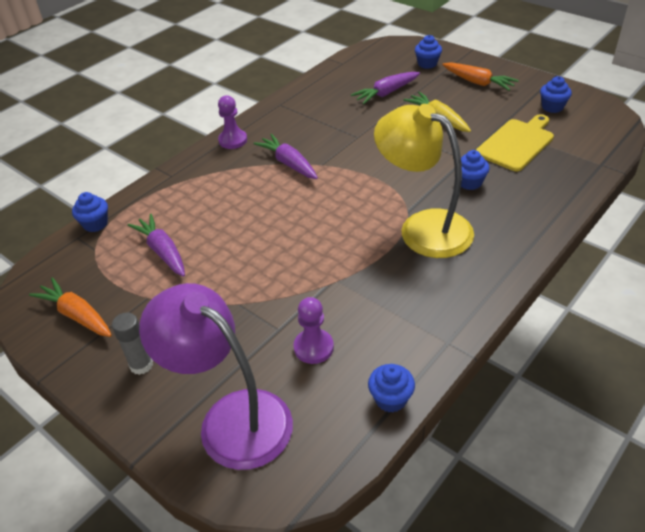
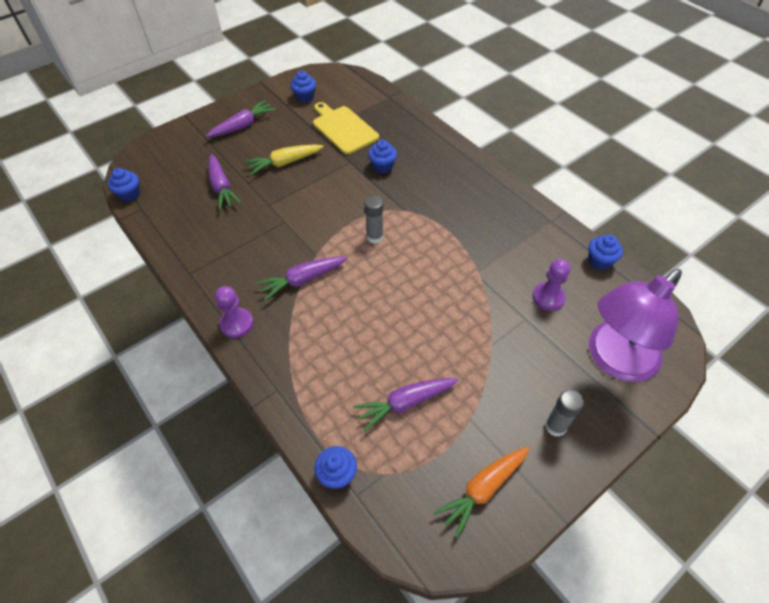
camera: 80 degrees left, 10 degrees up
yellow lamp [374,104,474,258] -> none
blue cupcake [415,35,442,69] -> blue cupcake moved to [108,168,140,202]
orange carrot [442,62,519,91] -> purple carrot [206,100,276,137]
none -> grey glue stick [365,196,384,244]

